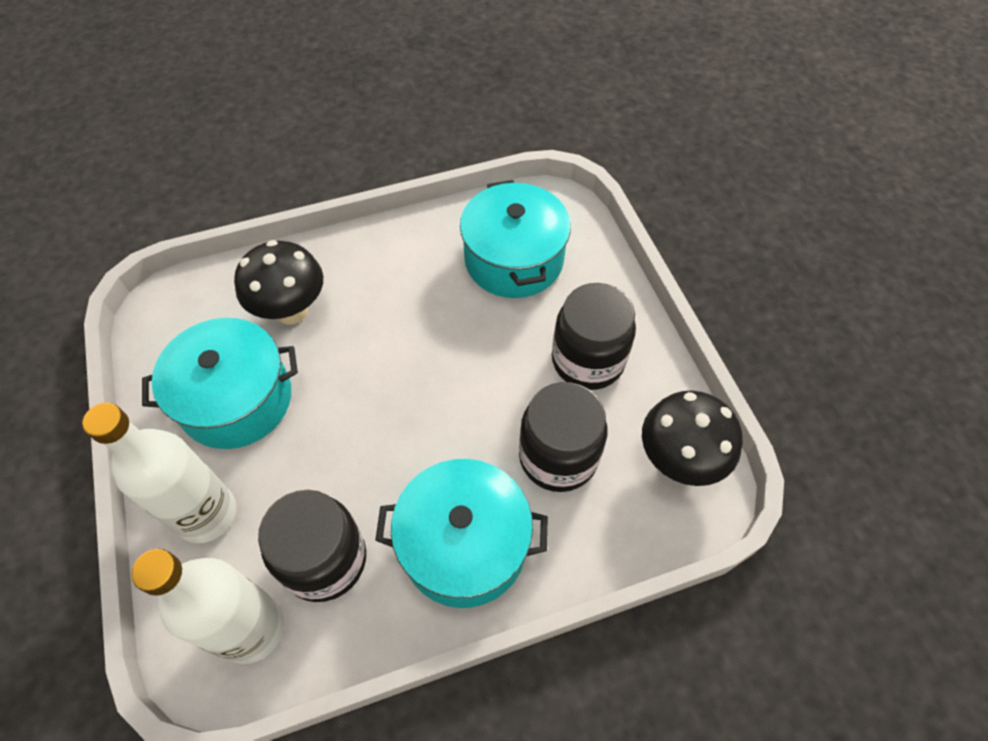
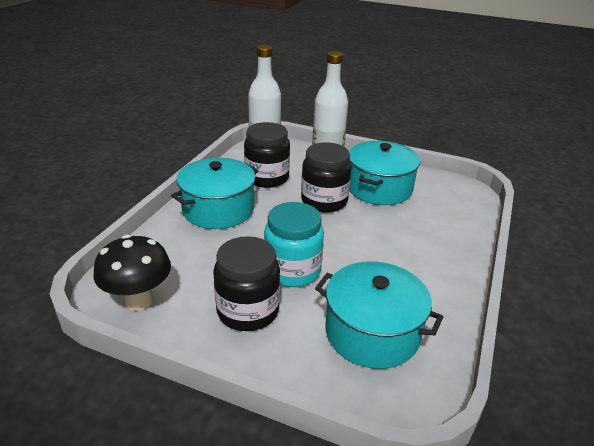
camera: 130 degrees right, 25 degrees down
black mushroom [234,240,323,325] -> none
black jar [519,382,607,492] -> black jar moved to [301,142,352,213]
none -> turquoise jar [264,202,324,287]

